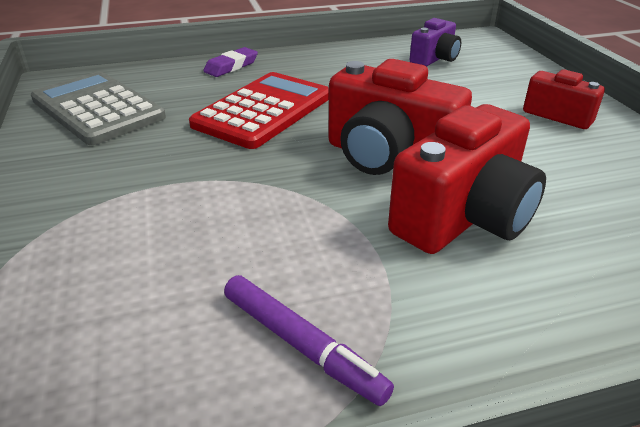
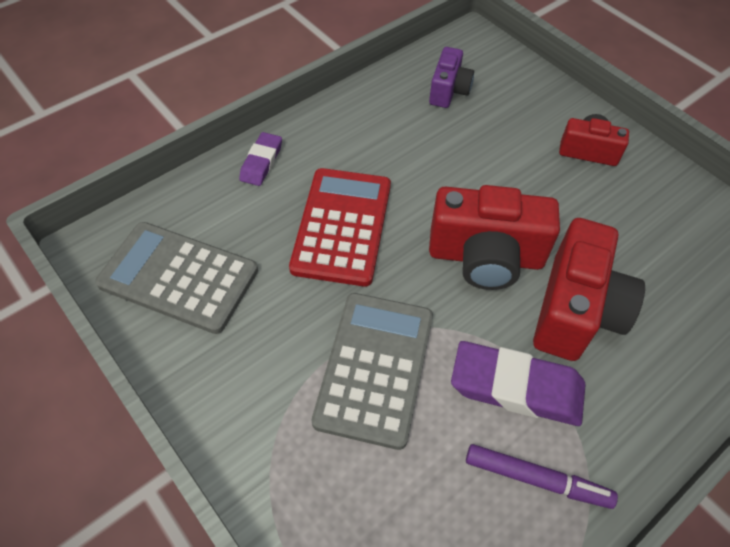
camera: 25 degrees left, 20 degrees up
none -> grey calculator [312,293,433,450]
none -> purple eraser [451,341,586,426]

